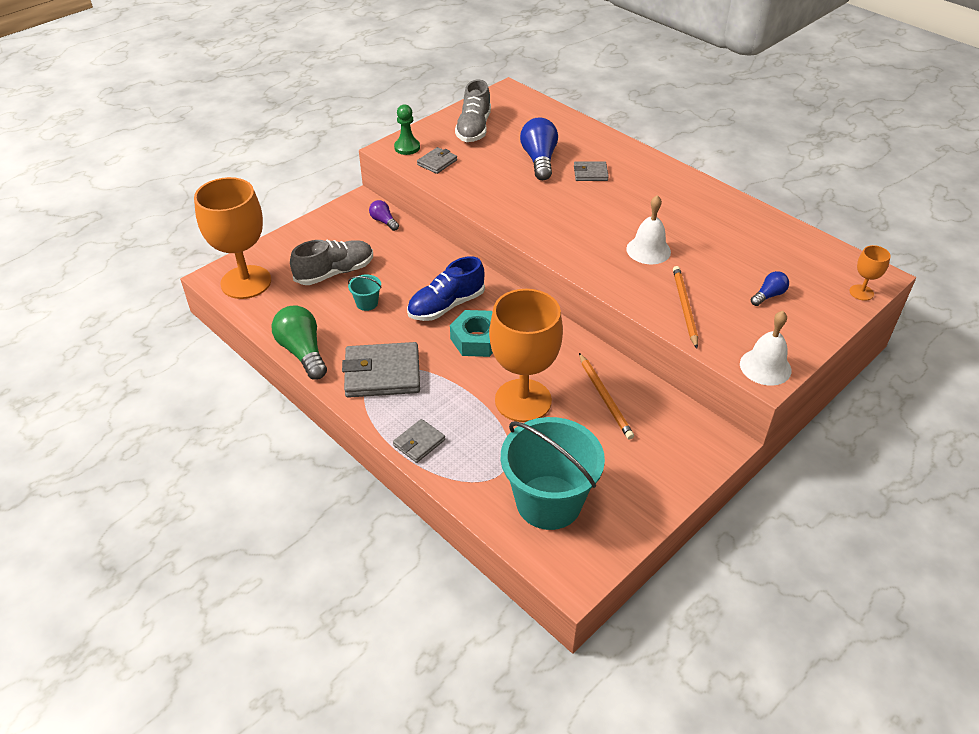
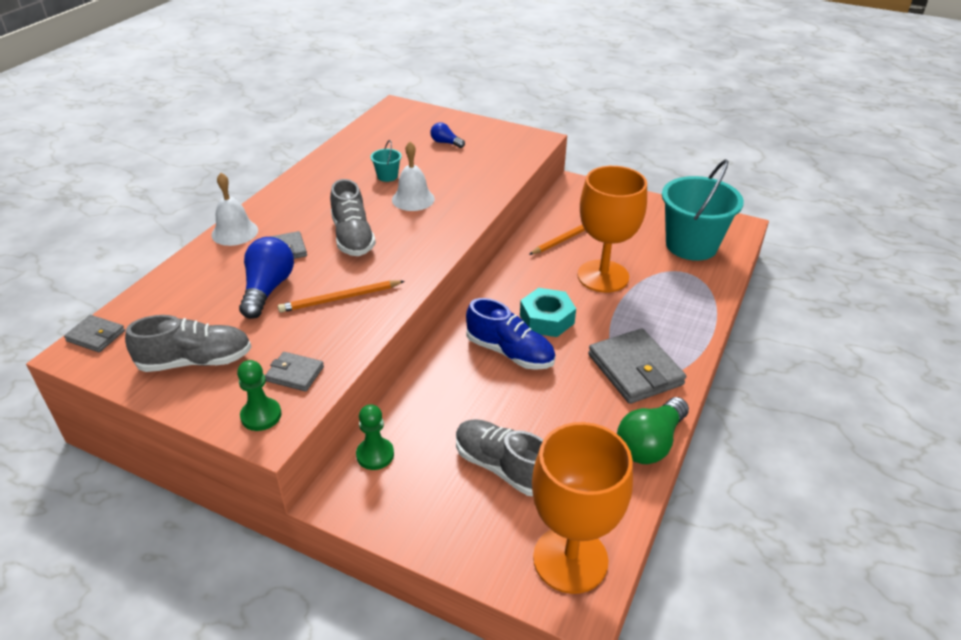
camera: 110 degrees left, 5 degrees down
turquoise bucket [348,275,382,311] -> turquoise bucket moved to [370,140,402,182]
purple light bulb [369,200,399,231] -> green pawn [356,404,394,470]
grey wallet [393,419,445,463] -> grey wallet moved to [64,315,125,352]
blue light bulb [520,117,558,180] -> blue light bulb turned 120 degrees clockwise [239,237,294,319]
orange pencil [673,266,698,348] -> orange pencil moved to [278,280,405,313]
white bell [740,311,791,386] -> white bell moved to [211,173,258,246]
orange goblet [850,245,891,301] -> none
none -> grey shoe [330,179,376,256]

